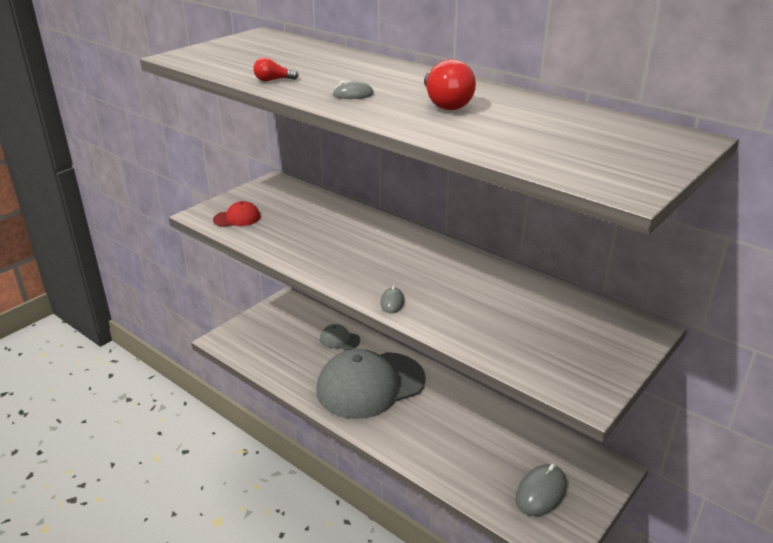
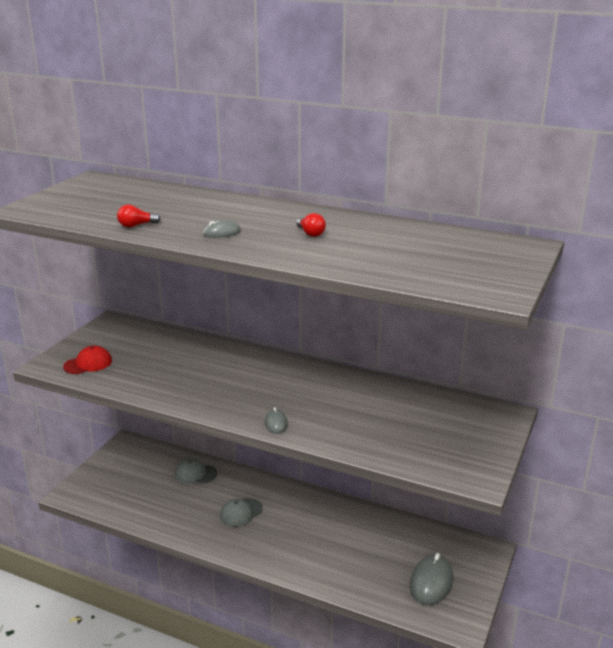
camera: 15 degrees left, 5 degrees down
grey cap [316,349,426,419] -> grey cap [220,498,263,527], size x0.40
red light bulb [424,59,476,110] -> red light bulb [296,213,326,237], size x0.53

